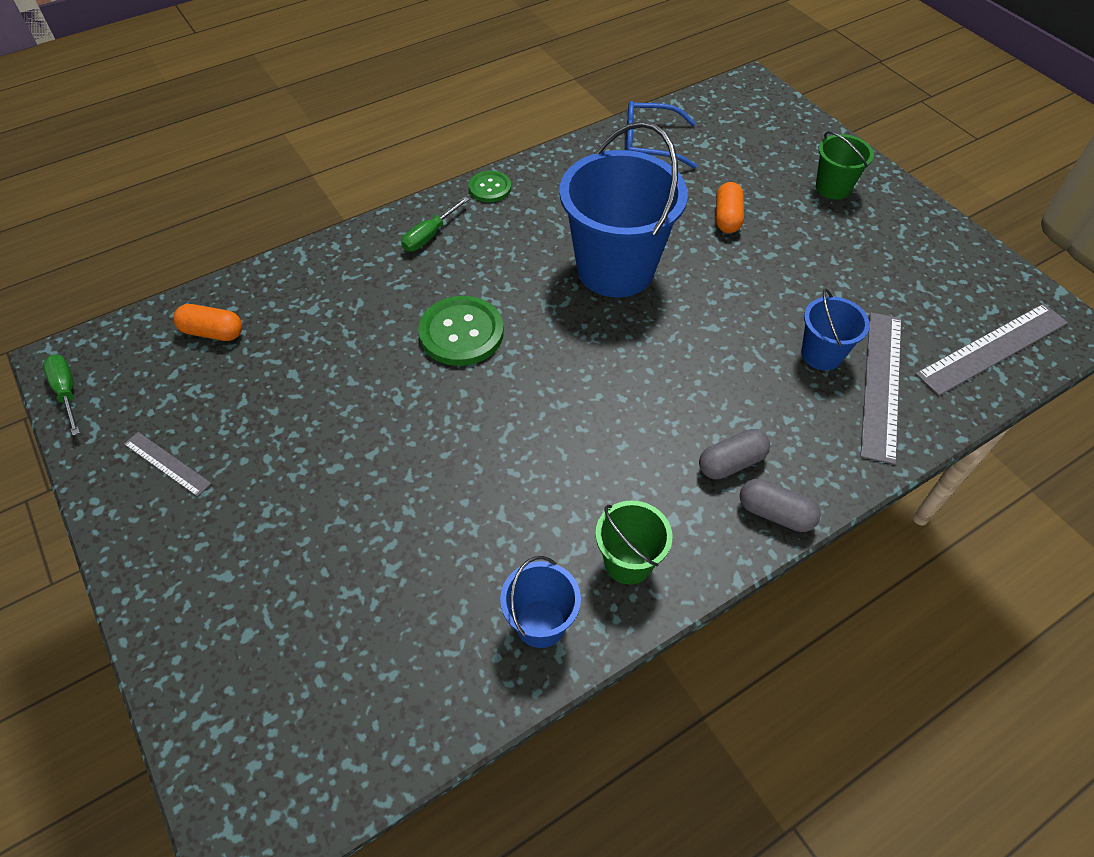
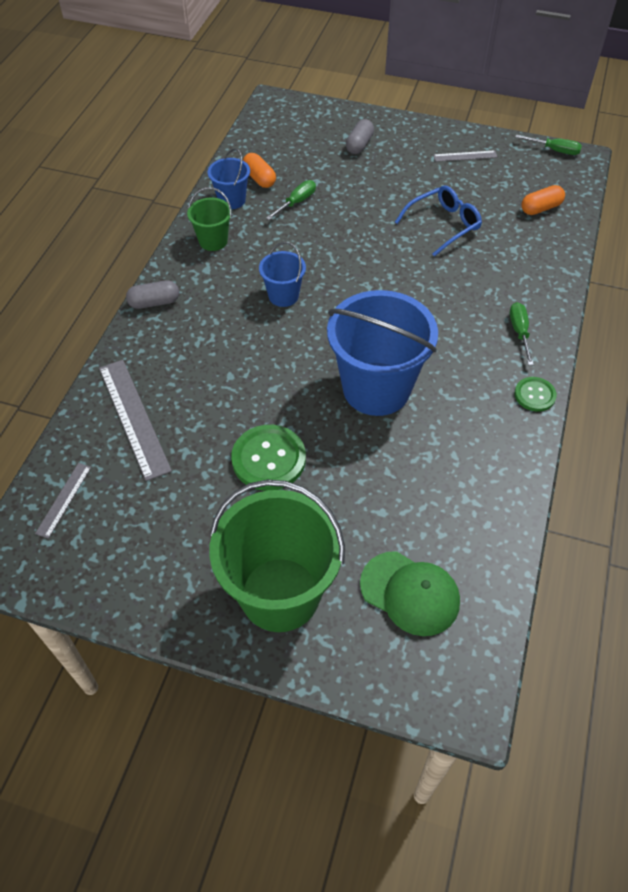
camera: 140 degrees right, 0 degrees up
green button [418,296,504,366] -> green button moved to [231,425,306,491]
blue glasses [626,101,697,169] -> blue glasses moved to [395,185,482,257]
grey capsule [699,429,770,480] -> grey capsule moved to [346,119,374,154]
orange capsule [716,182,744,233] -> orange capsule moved to [243,153,276,188]
blue bucket [801,288,870,371] -> blue bucket moved to [259,242,306,307]
green bucket [816,131,874,200] -> green bucket [209,480,345,632], size x2.05
grey ruler [915,304,1068,396] -> grey ruler [35,463,91,539], size x0.53
none -> green screwdriver [266,180,316,220]
none -> green cap [360,551,460,636]

